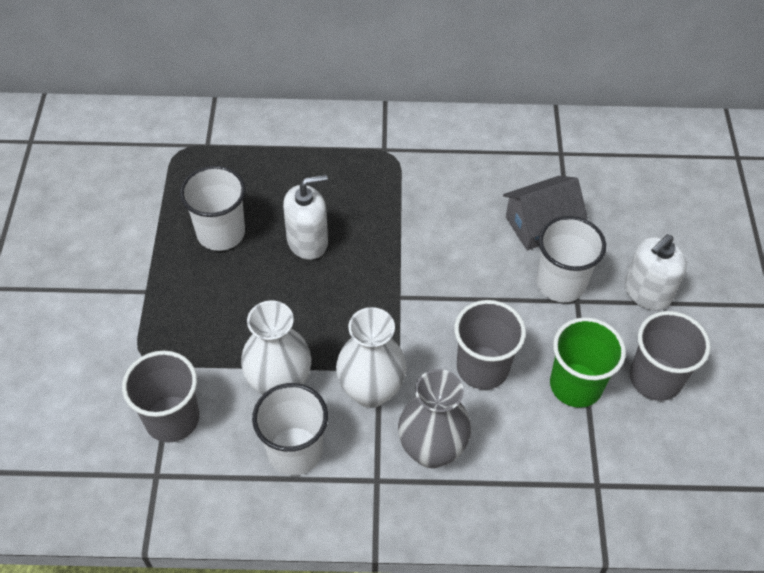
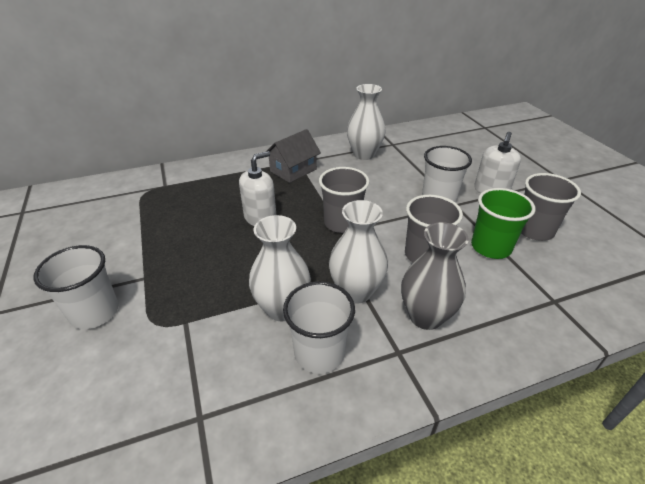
camera: 20 degrees left, 15 degrees down
grey cup [122,351,199,442] -> grey cup moved to [319,167,370,233]
white cup [180,166,246,251] -> white cup moved to [33,245,119,329]
grey house [503,176,588,250] -> grey house moved to [266,129,321,183]
none -> white vase [347,84,386,160]

